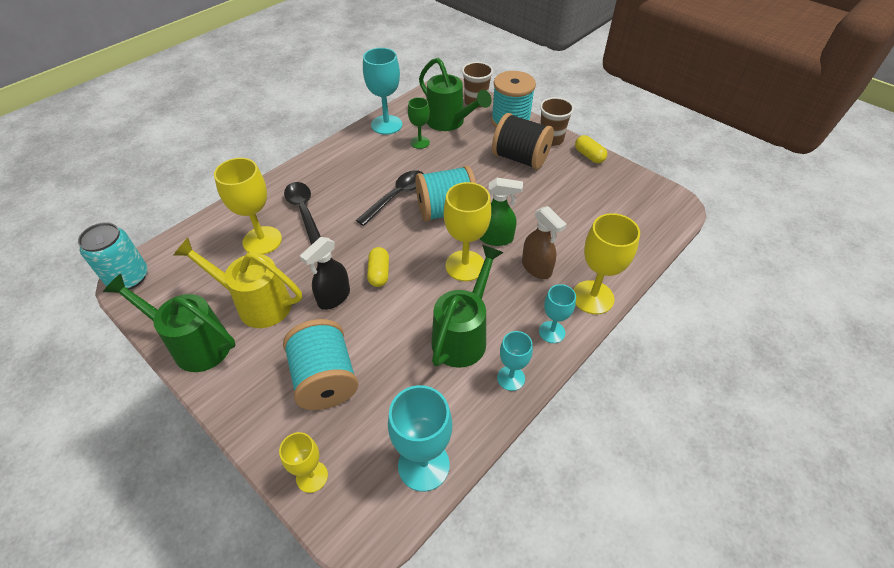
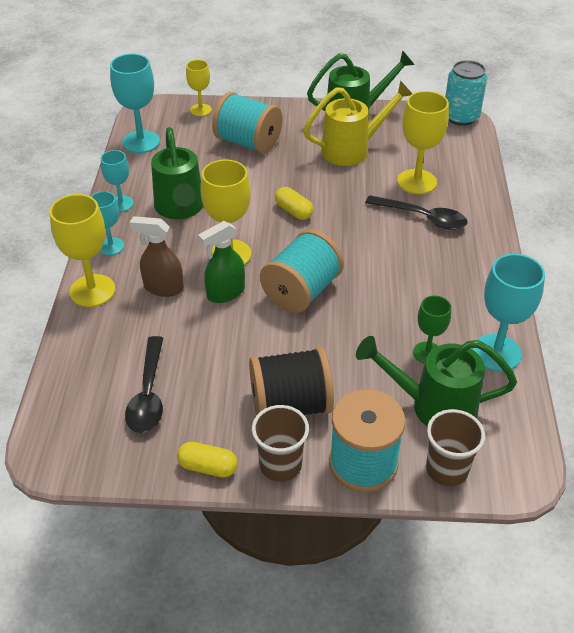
camera: 140 degrees right, 5 degrees down
black spray bottle [300,237,350,310] -> none
black spoon [356,170,424,226] -> black spoon moved to [125,336,163,433]

